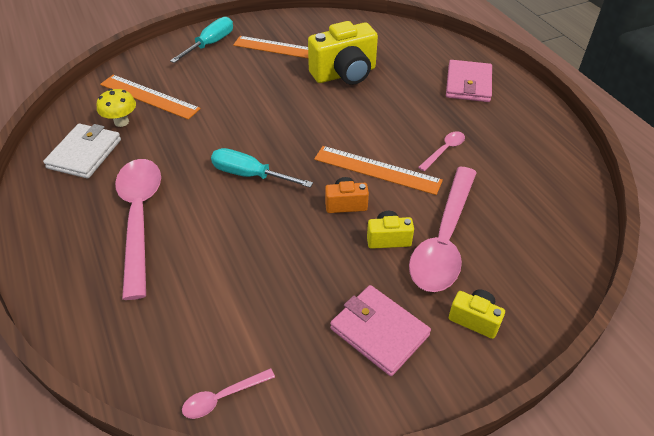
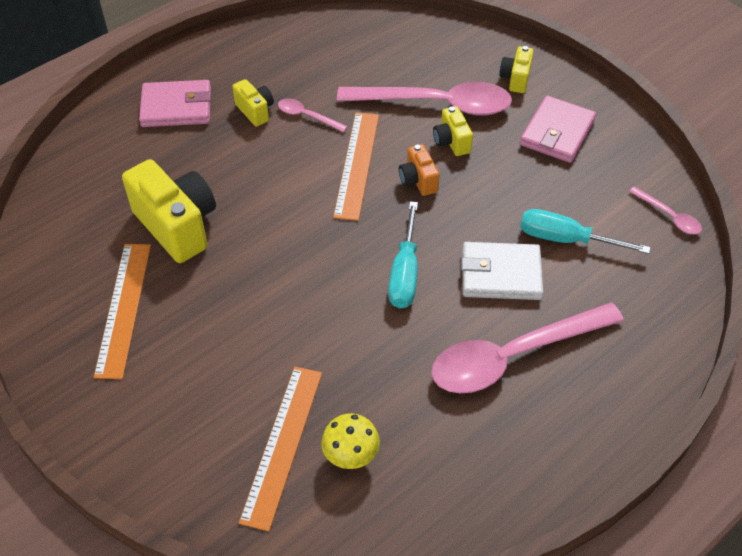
camera: 105 degrees left, 5 degrees up
white wallet [43,124,121,179] -> white wallet moved to [461,242,544,300]
turquoise screwdriver [170,17,233,63] -> turquoise screwdriver moved to [520,209,651,254]
none -> yellow camera [232,79,274,127]

